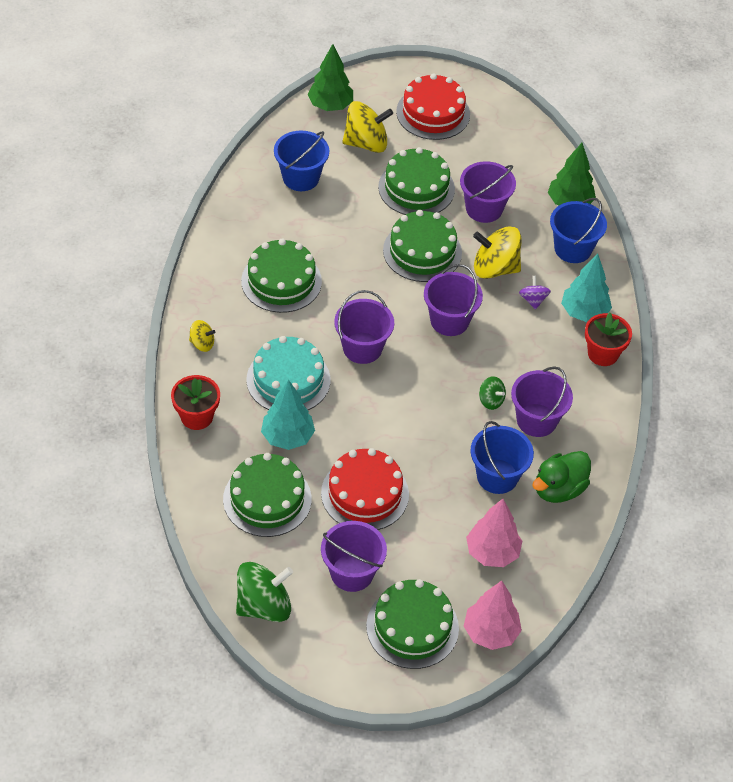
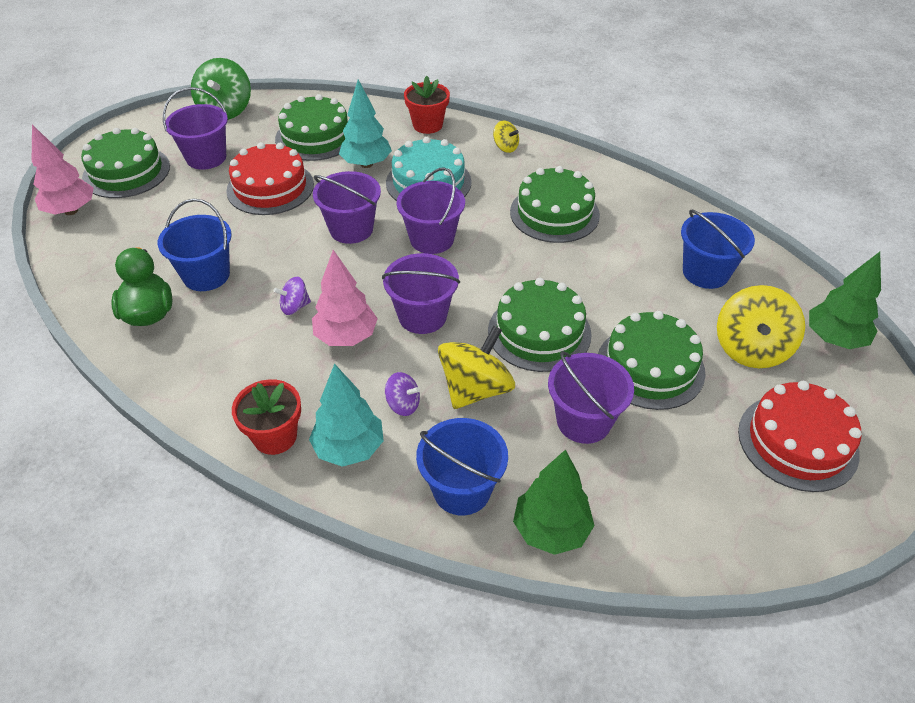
camera: 120 degrees right, 5 degrees down
yellow spinning top [189,320,216,352] -> yellow spinning top turned 90 degrees counterclockwise [493,120,519,153]
pink tree [466,499,522,567] -> pink tree moved to [312,250,378,346]
green spinning top [479,376,506,410] -> purple spinning top [273,277,311,315]
purple bucket [511,366,573,437] -> purple bucket moved to [313,171,381,244]

